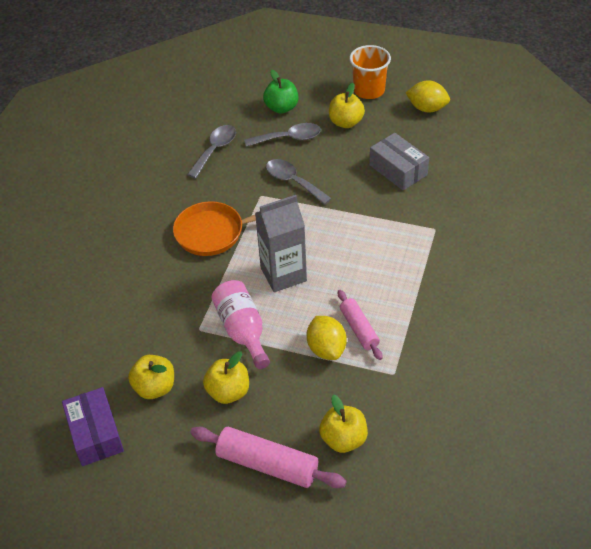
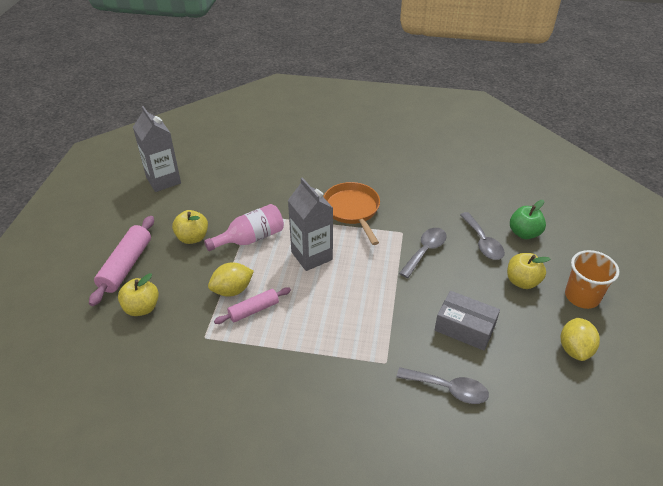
camera: 80 degrees right, 5 degrees down
purple box [62,387,124,466] -> grey carton [133,106,181,192]
yellow apple [128,355,174,399] -> none
grey spoon [187,125,236,179] -> grey spoon moved to [397,367,489,404]
grey box [369,133,429,191] -> grey box turned 75 degrees clockwise [435,291,500,350]

